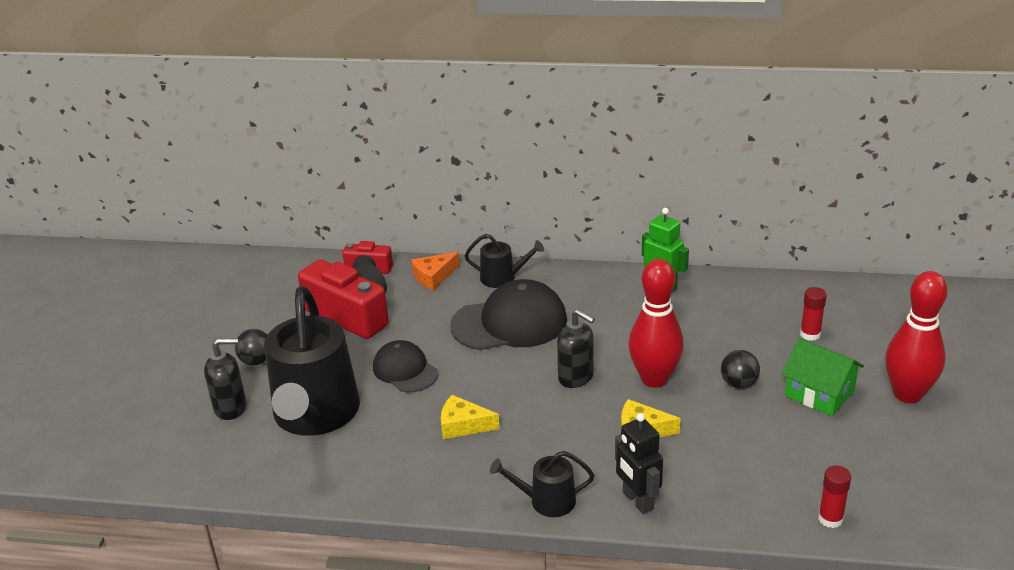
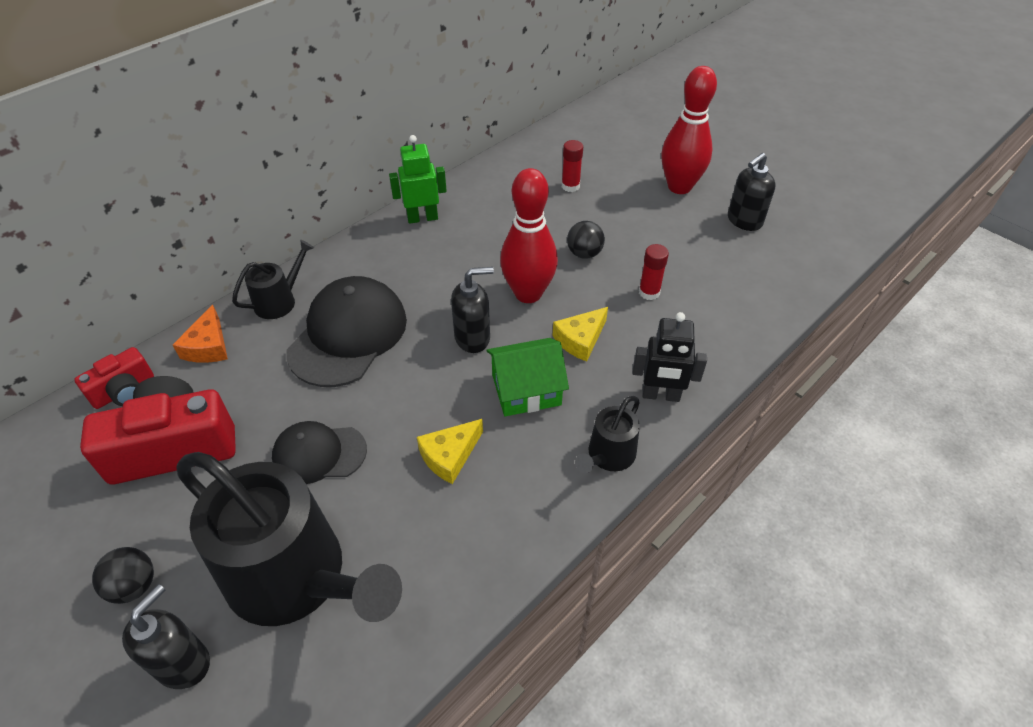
camera: 55 degrees left, 15 degrees up
green house [782,338,864,416] -> green house moved to [486,338,569,416]
red glue stick [818,465,851,528] -> red glue stick moved to [639,244,669,300]
none -> black soap dispenser [728,153,775,231]

